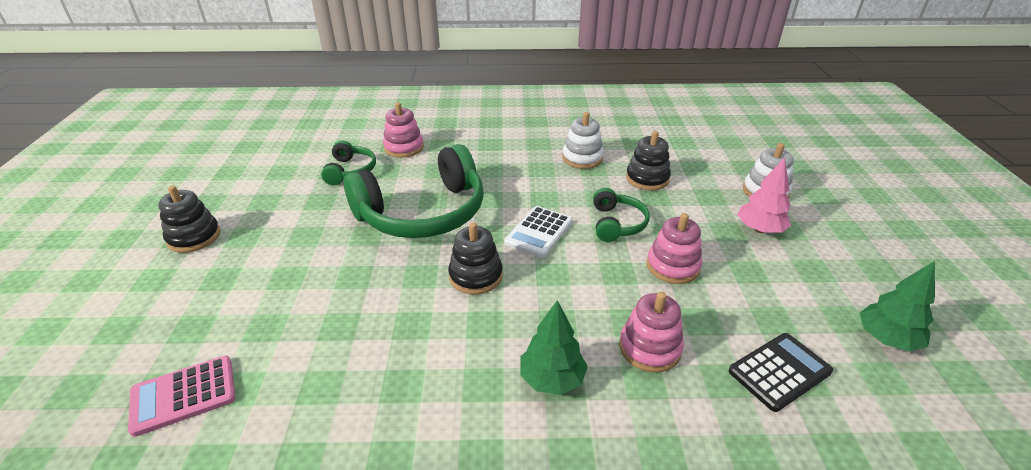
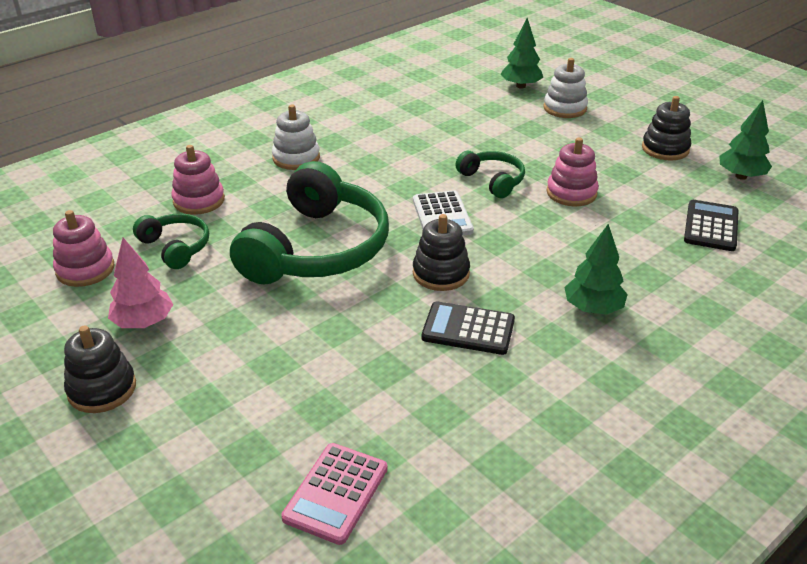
camera: 40 degrees left, 0 degrees up
white stacking toy [562,112,604,169] -> white stacking toy moved to [272,104,320,170]
pink stacking toy [619,292,684,373] -> pink stacking toy moved to [53,210,114,287]
black stacking toy [626,131,671,190] -> black stacking toy moved to [642,96,691,160]
pink tree [738,158,791,233] -> pink tree moved to [108,238,174,328]
none -> black calculator [422,301,515,355]
none -> green tree [501,18,543,89]

